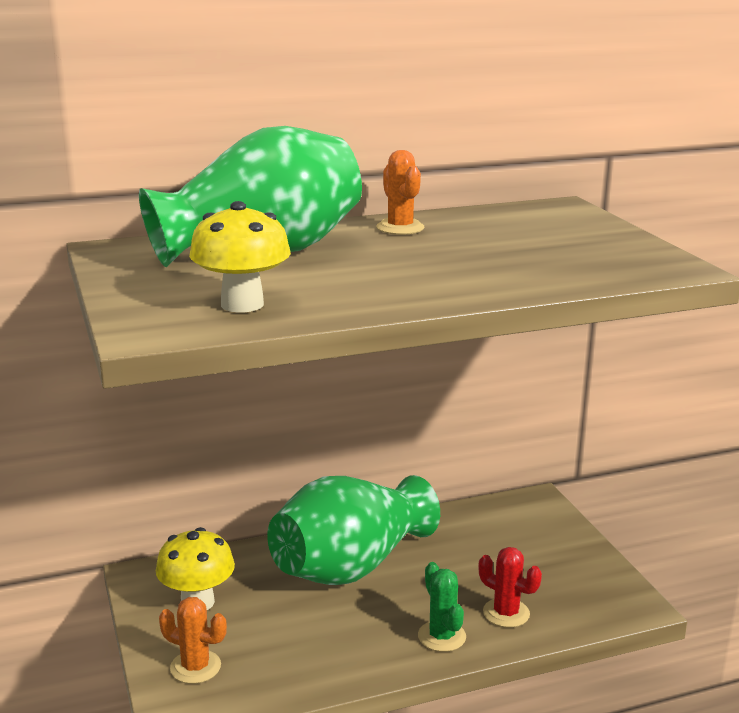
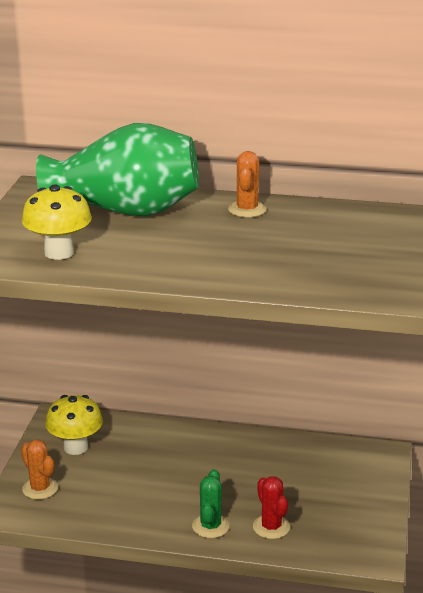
camera: 30 degrees right, 5 degrees up
green vase [267,475,440,585] -> none

